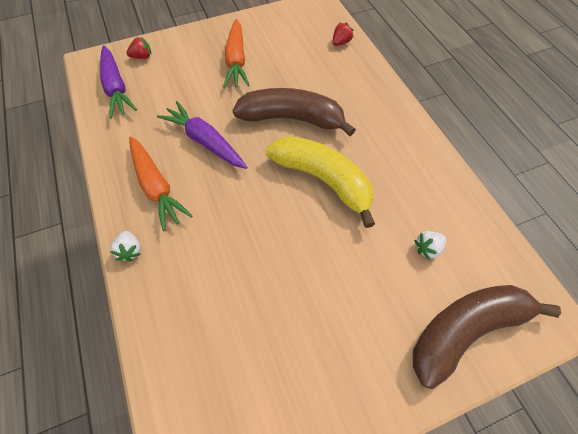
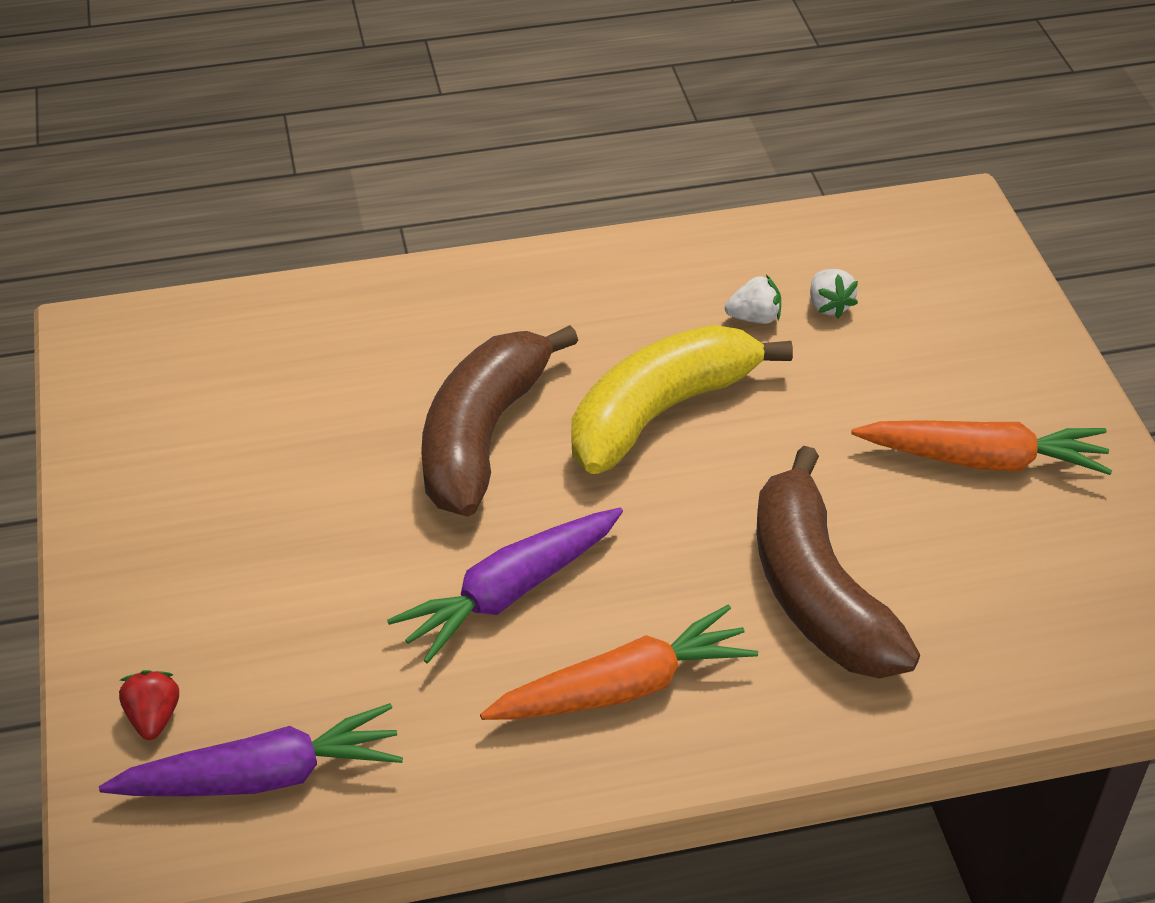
camera: 80 degrees left, 15 degrees down
white strawberry [110,231,141,262] -> white strawberry moved to [725,275,781,324]
orange carrot [223,19,249,87] -> orange carrot moved to [852,420,1112,475]
red strawberry [333,23,353,46] -> none
brown banana [413,285,561,389] -> brown banana moved to [756,446,920,678]

